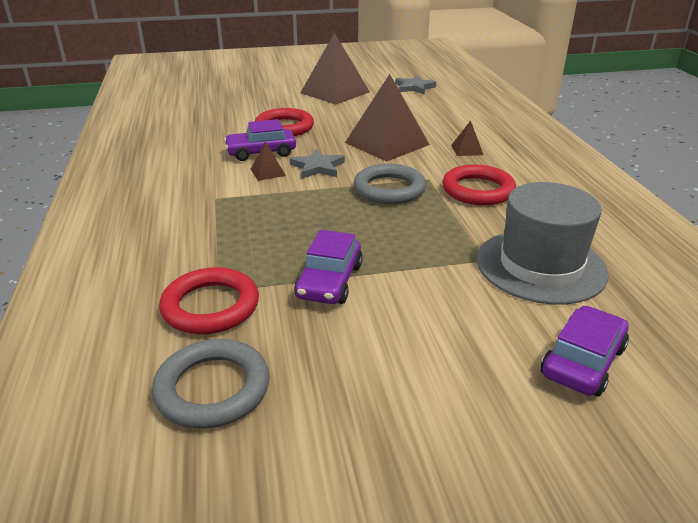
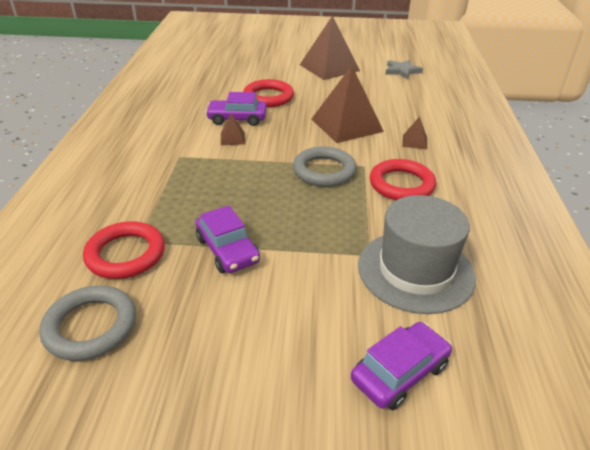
camera: 15 degrees right, 5 degrees up
grey star [290,149,345,178] -> none
purple car [294,230,363,304] -> purple car turned 60 degrees counterclockwise [196,206,260,273]

